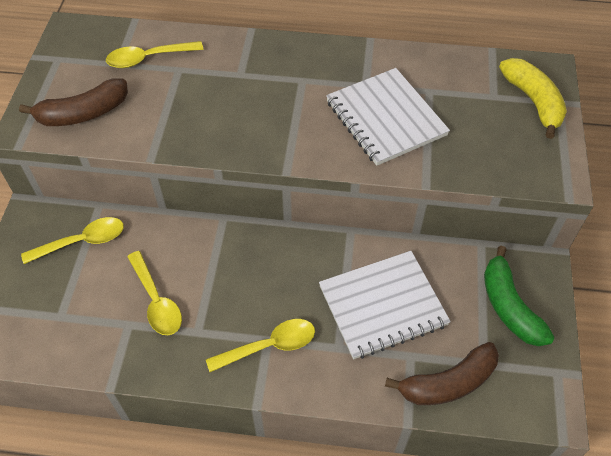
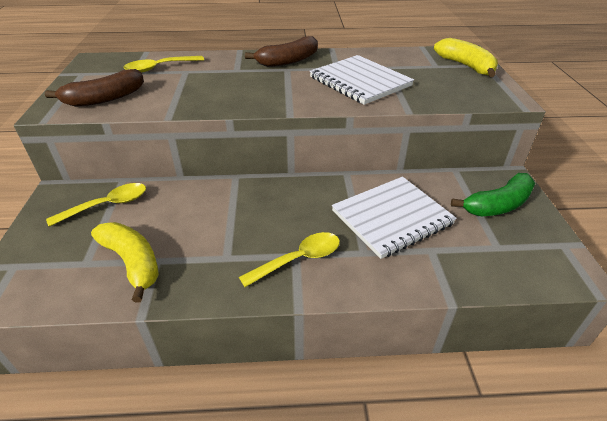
camera: 10 degrees left, 15 degrees down
yellow spoon [127,251,182,335] -> none
brown banana [385,342,499,405] -> brown banana moved to [245,36,318,67]
green banana [484,246,555,346] -> green banana turned 90 degrees counterclockwise [451,173,535,216]
none -> yellow banana [91,222,159,303]

